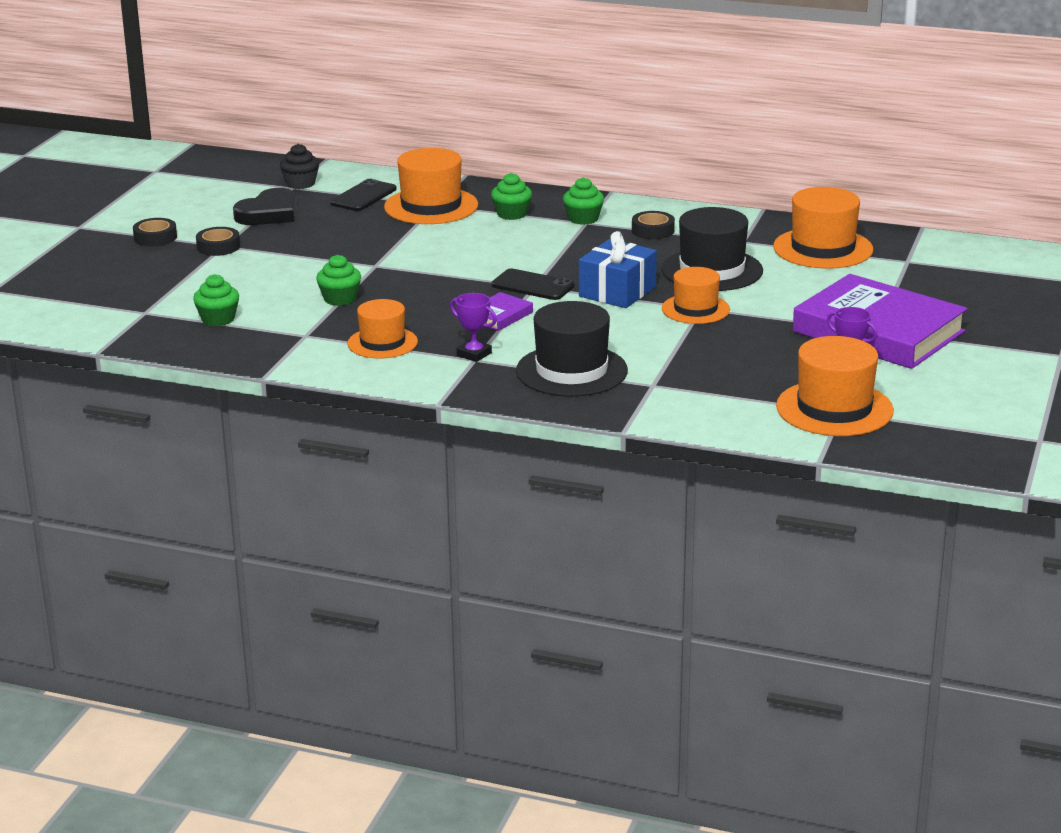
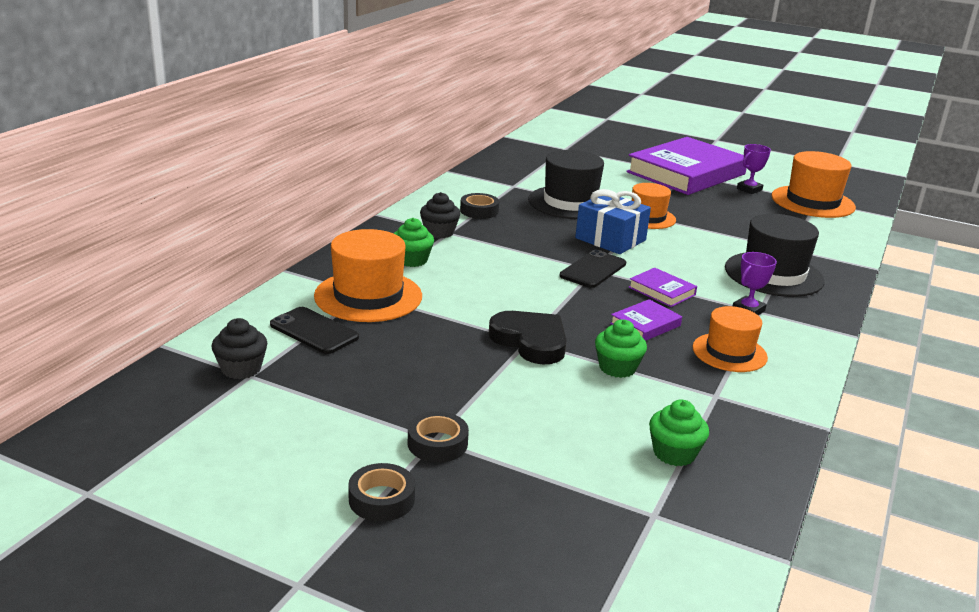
camera: 85 degrees left, 0 degrees up
black heart [233,188,297,225] -> black heart moved to [489,311,567,364]
green cupcake [563,177,604,225] -> black cupcake [420,192,460,238]
orange hat [773,187,873,269] -> none
none -> purple book [610,299,682,341]

